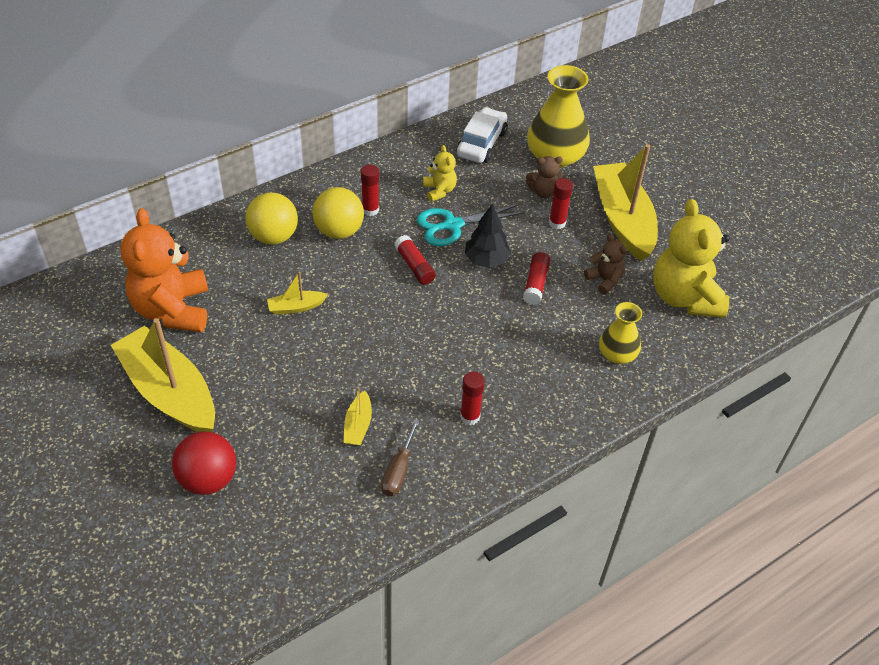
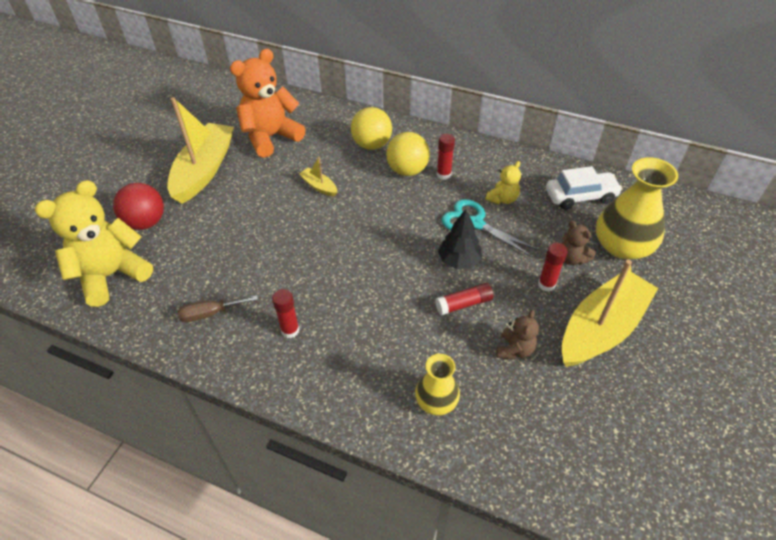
camera: 60 degrees right, 0 degrees up
yellow boat [343,387,372,446] -> none
red glue stick [394,235,436,285] -> none
yellow teddy bear [653,199,730,318] -> yellow teddy bear moved to [35,180,153,307]

